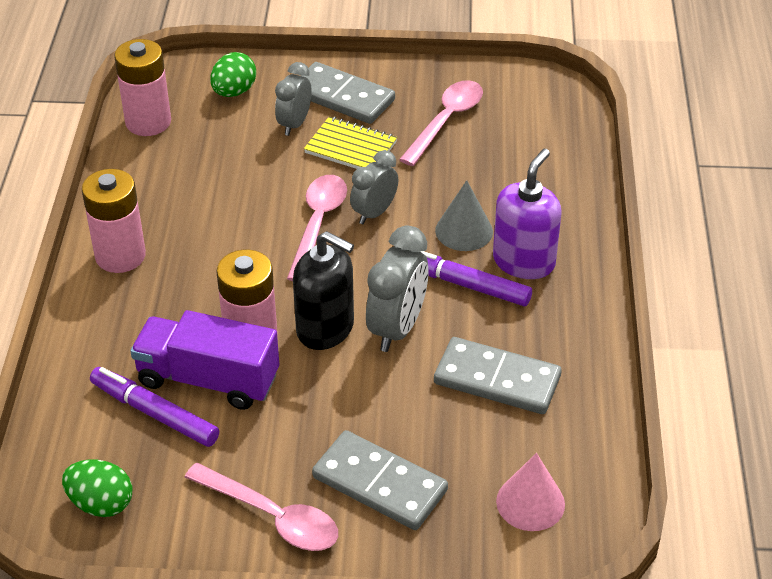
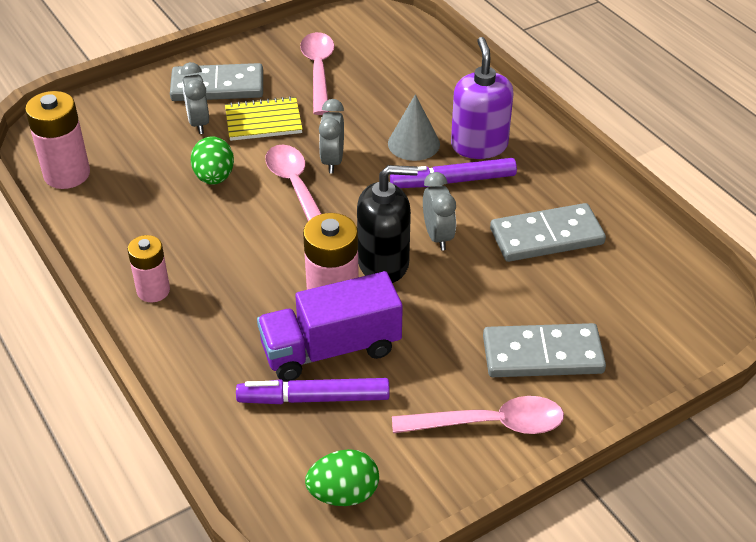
camera: 35 degrees left, 0 degrees up
pink battery [82,169,146,273] -> pink battery [128,235,170,302], size x0.65
green egg [210,52,256,97] -> green egg moved to [191,136,234,185]
grey clock [366,225,429,352] -> grey clock [423,172,456,251], size x0.66
pink cone [496,453,565,531] -> none

